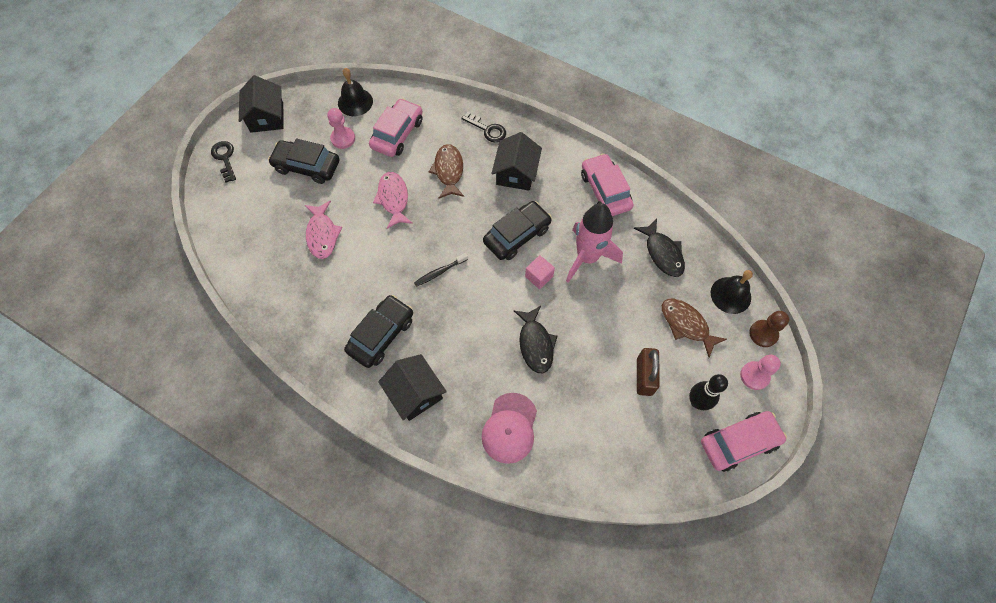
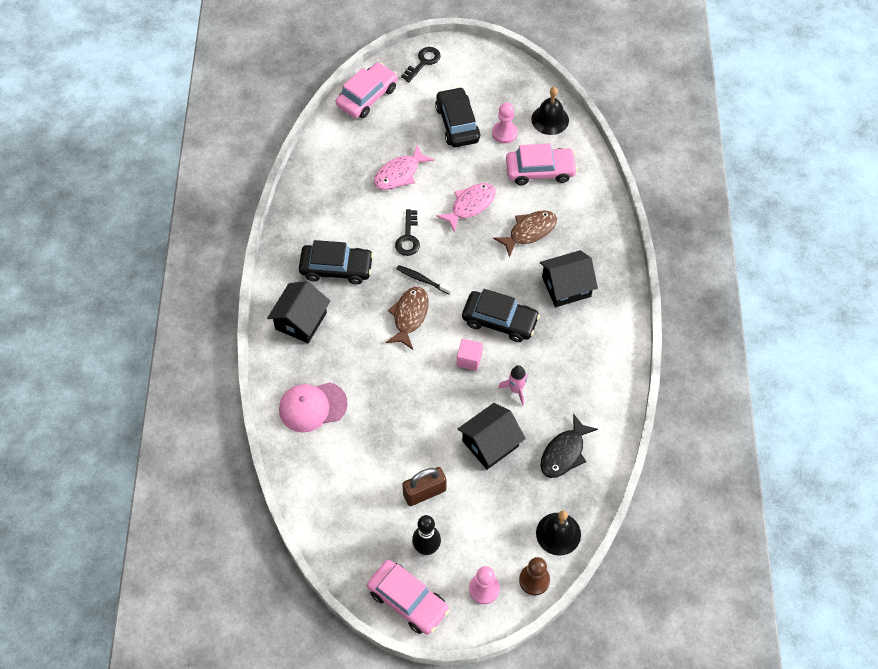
camera: 60 degrees right, 5 degrees down
black house [239,75,283,133] -> black house moved to [457,403,526,470]
black key [461,112,506,142] -> black key moved to [395,209,420,256]
black fish [514,306,557,373] -> none
pink rocket [566,203,623,283] -> pink rocket [498,365,528,406], size x0.49
pink car [581,153,634,216] -> pink car moved to [336,62,398,118]
brown fish [662,299,727,358] -> brown fish moved to [386,287,429,350]

